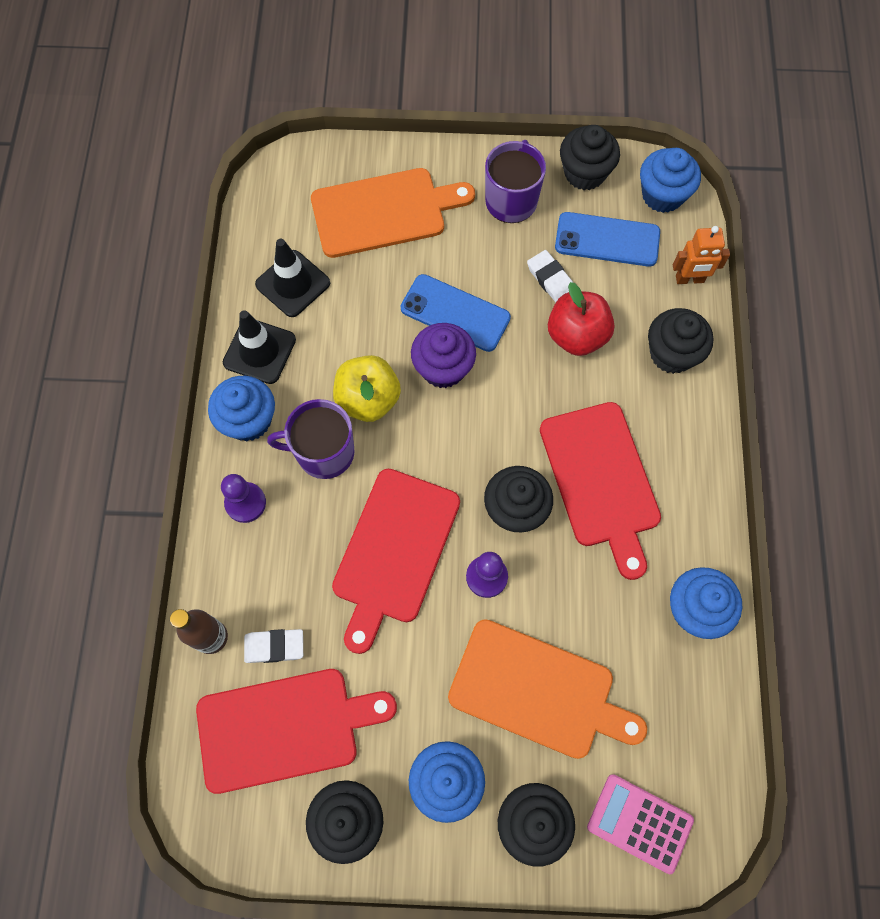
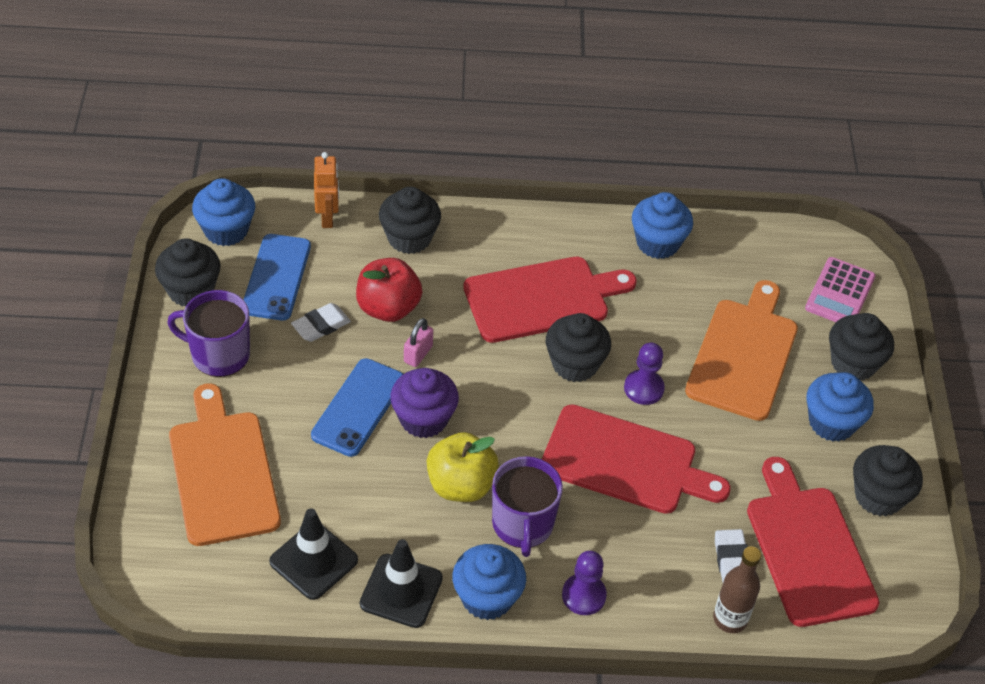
camera: 95 degrees left, 20 degrees down
none -> pink padlock [404,318,433,367]

